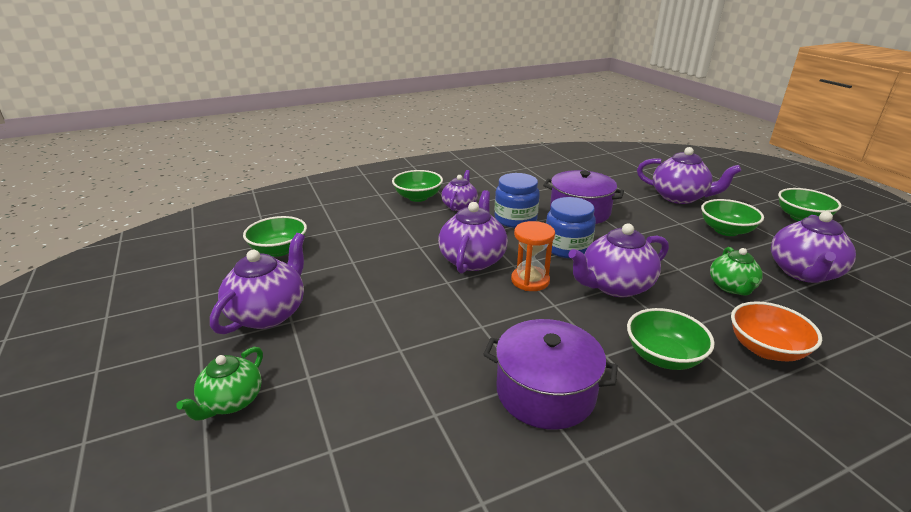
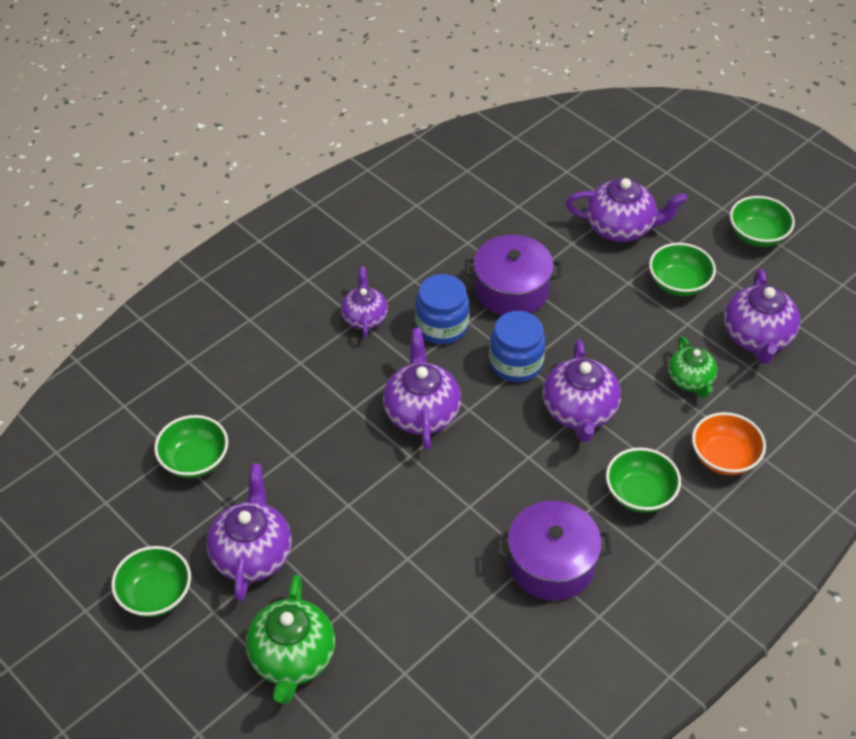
camera: 20 degrees left, 20 degrees up
green teapot [176,347,263,421] -> green teapot [246,574,335,704], size x1.57
green bowl [392,170,443,202] -> green bowl moved to [111,546,191,617]
orange hourglass [511,221,555,291] -> none
purple teapot [568,224,669,297] -> purple teapot turned 45 degrees counterclockwise [543,339,621,442]

